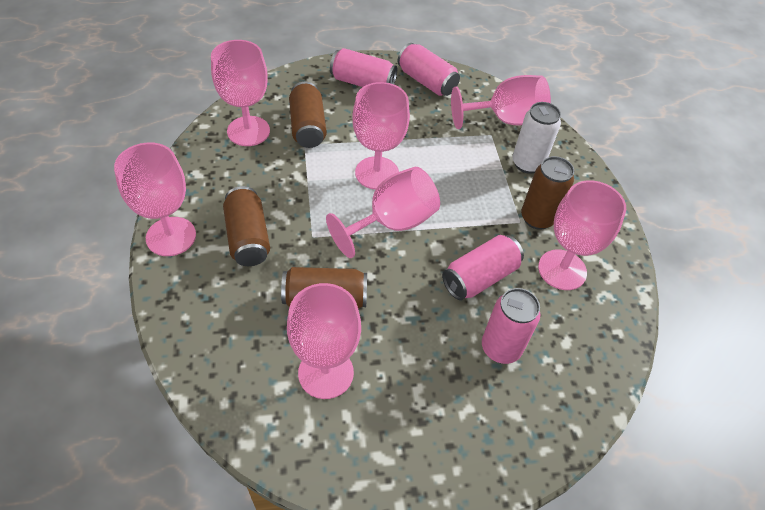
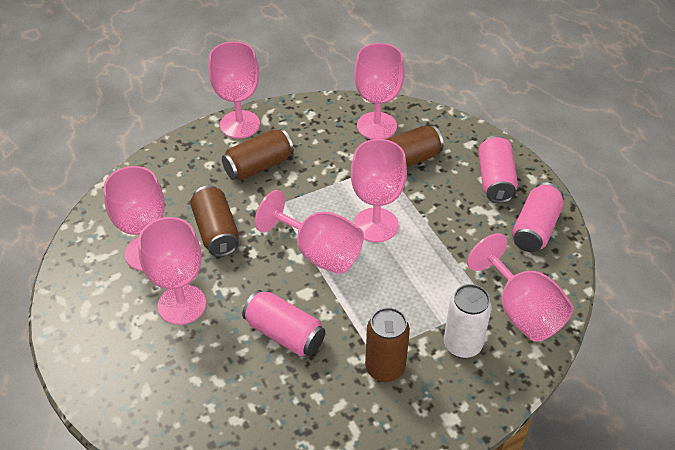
camera: 75 degrees right, 5 degrees down
pink can [482,288,540,364] -> none
pink goblet [538,180,626,290] -> pink goblet moved to [138,217,206,325]

